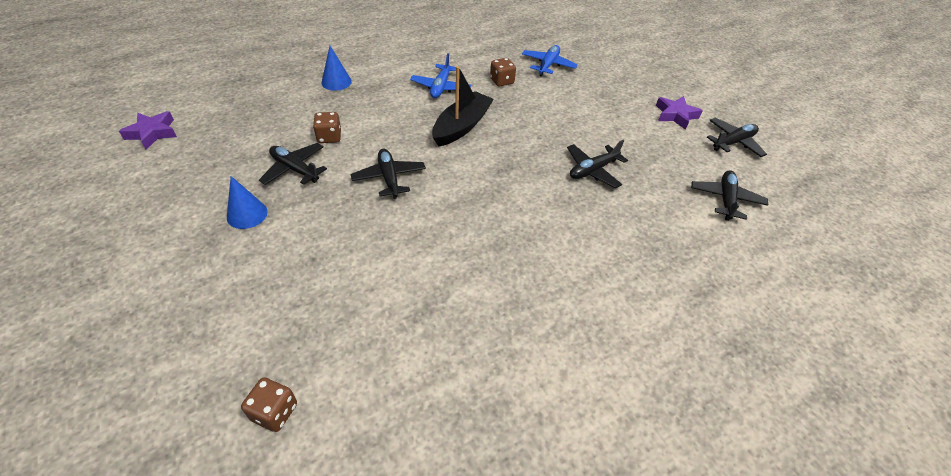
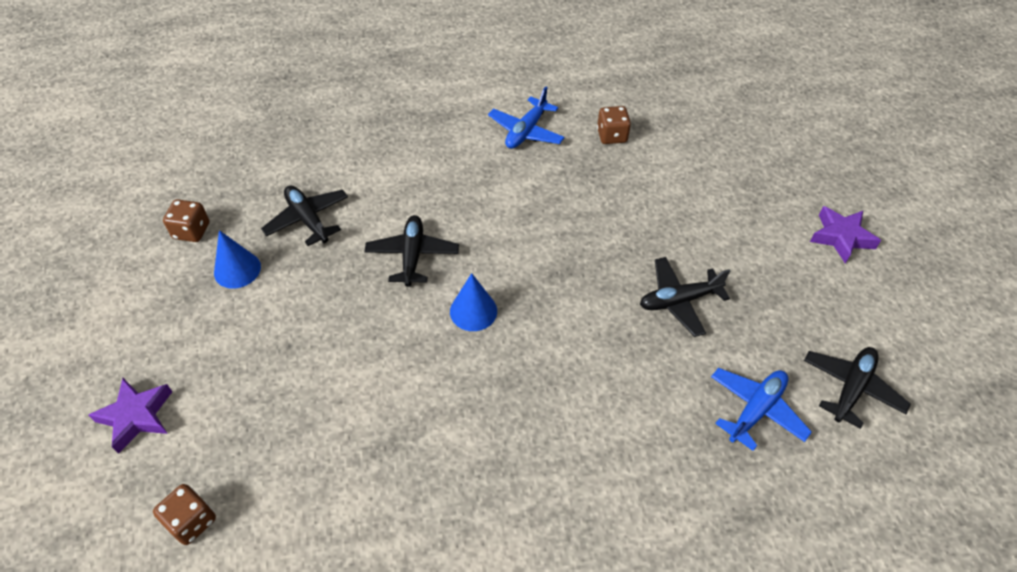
camera: 20 degrees right, 5 degrees up
purple star [119,111,177,149] -> purple star moved to [89,378,173,454]
brown dice [313,112,341,143] -> brown dice moved to [163,199,209,242]
blue cone [321,46,352,91] -> blue cone moved to [450,273,497,331]
black boat [432,66,494,147] -> none
blue plane [522,45,578,77] -> blue plane moved to [711,368,812,451]
black plane [707,118,767,157] -> none

